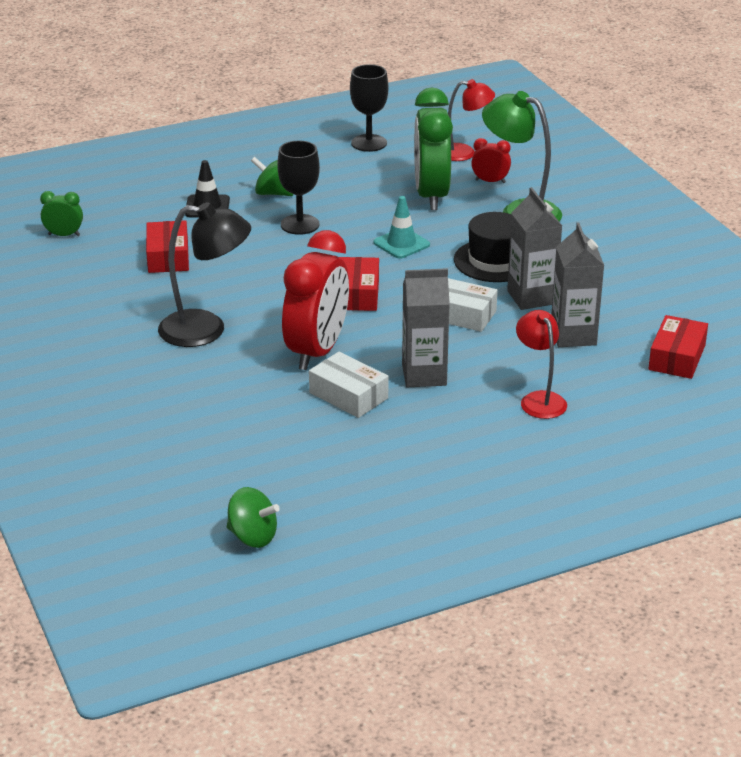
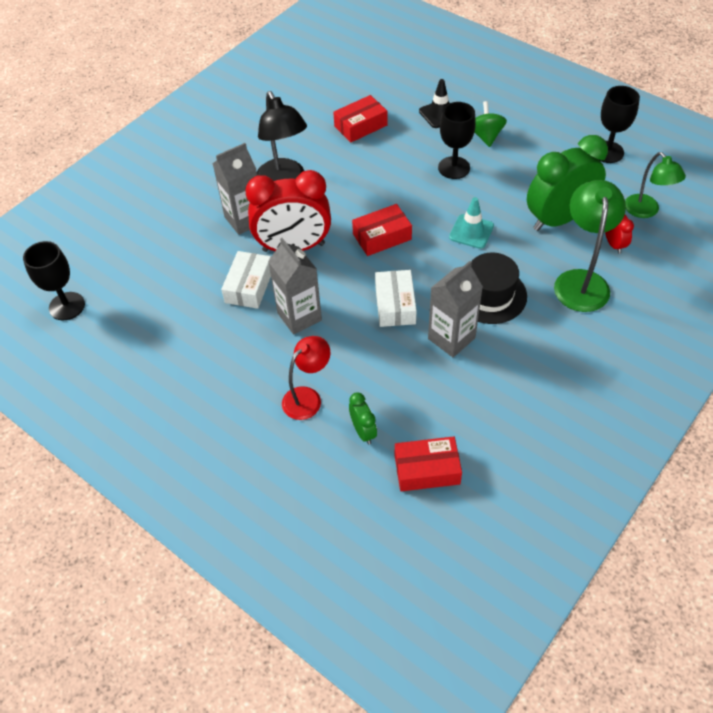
camera: 65 degrees right, 20 degrees up
green clock [40,191,83,236] -> green clock moved to [349,392,377,444]
green spinning top [227,487,280,548] -> black goblet [23,241,85,321]
red lamp [448,79,495,161] -> green lamp [625,152,686,218]
grey carton [551,222,604,347] -> grey carton moved to [212,143,257,235]

